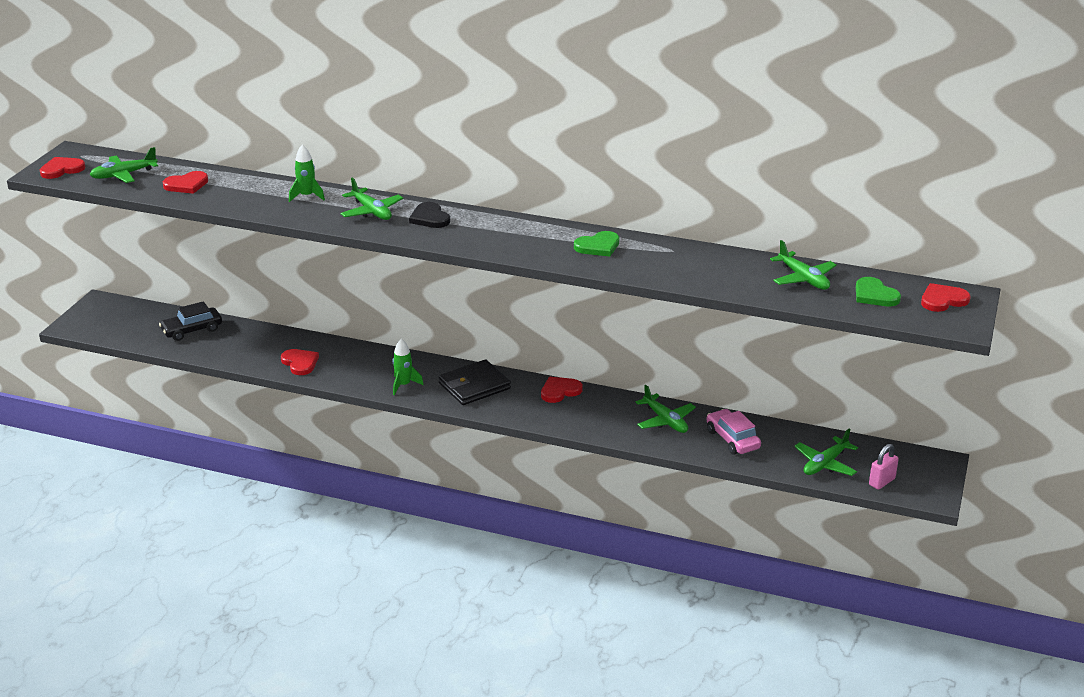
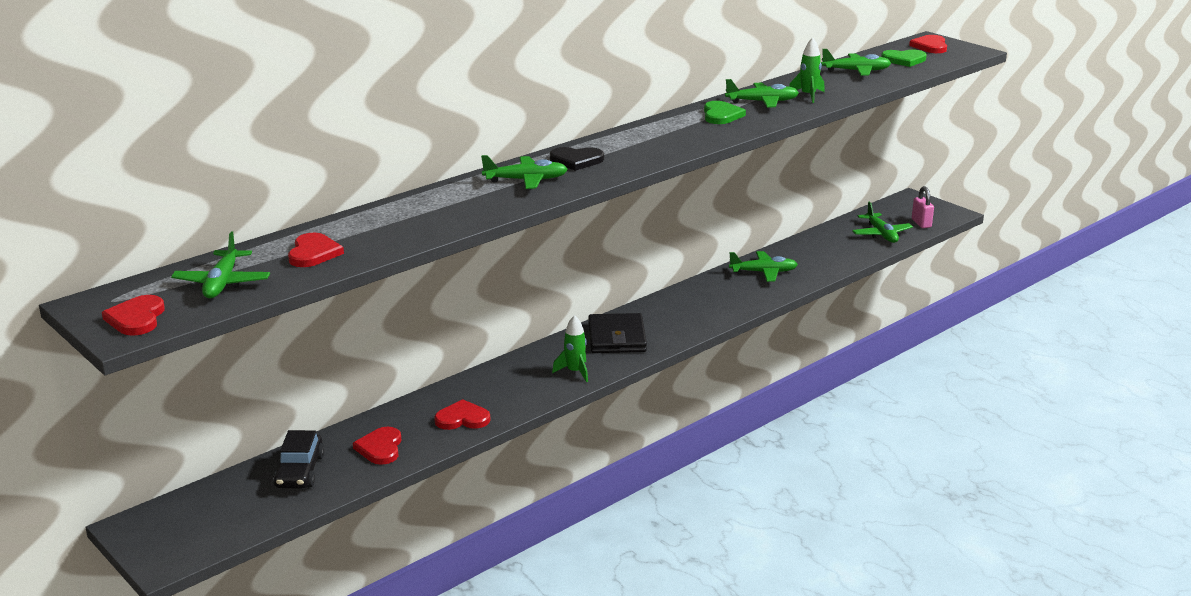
camera: 60 degrees left, 5 degrees down
green rocket [289,144,325,202] -> green rocket moved to [789,38,825,103]
red heart [541,377,583,403] -> red heart moved to [353,427,401,465]
pink car [706,409,761,455] -> none
none -> green plane [725,79,799,108]

